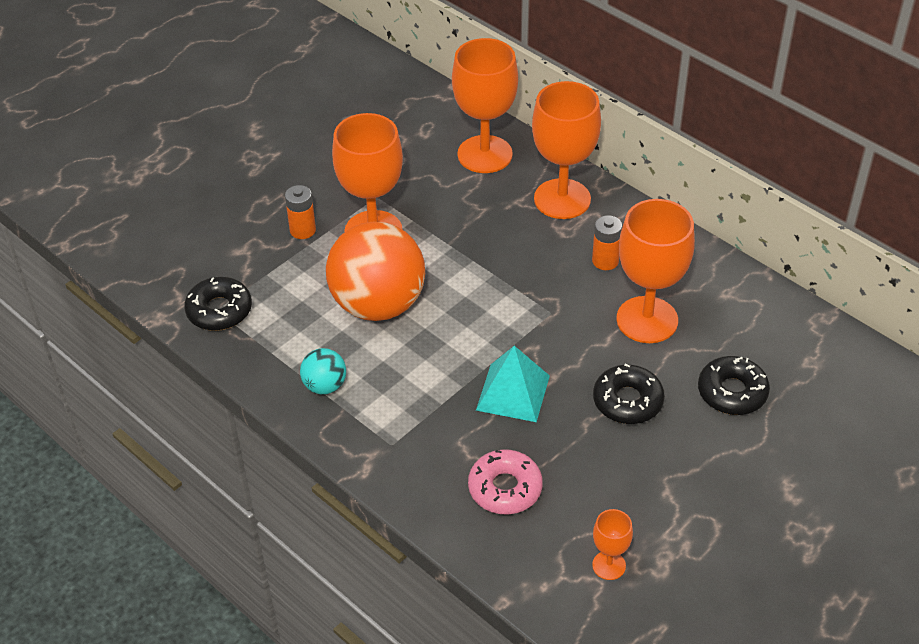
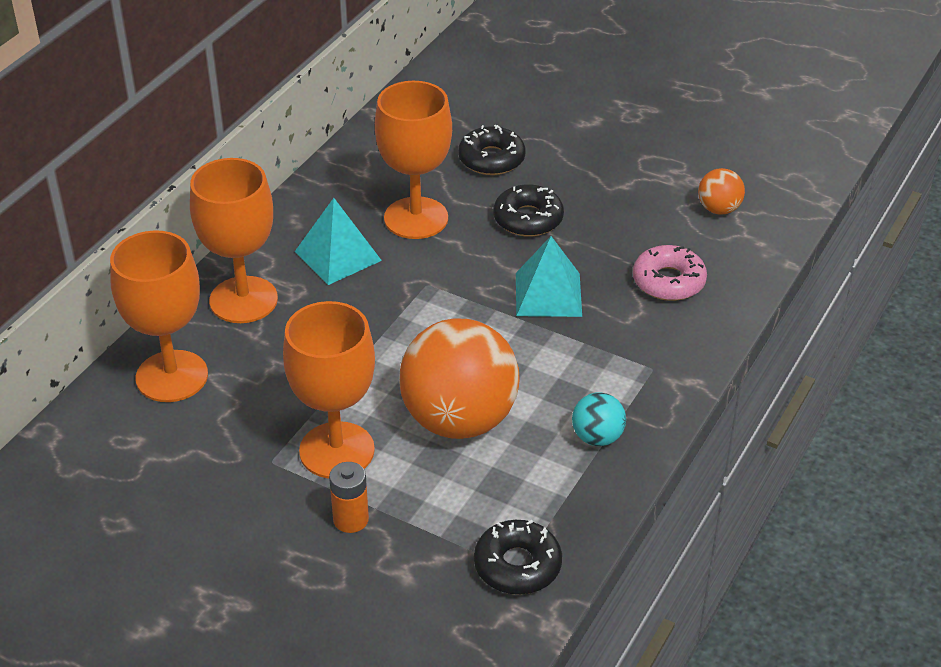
camera: 105 degrees left, 5 degrees down
orange battery [592,215,622,270] -> turquoise pyramid [295,198,382,285]
orange goblet [592,509,633,580] -> orange ball [698,168,745,215]

